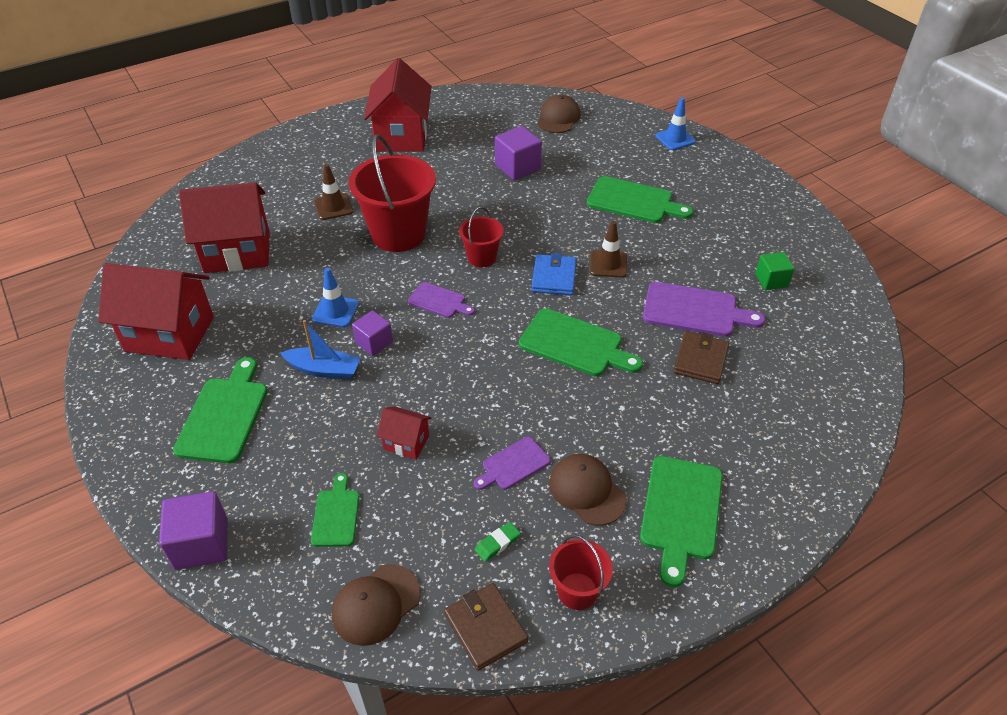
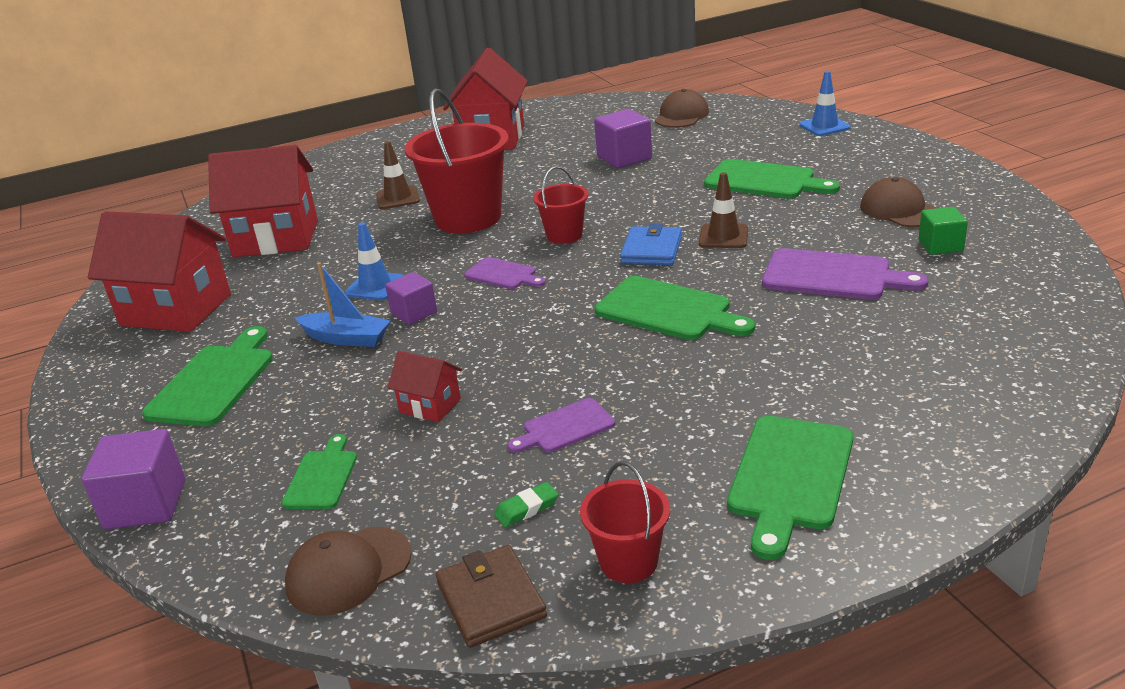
camera: 10 degrees right, 15 degrees down
brown cap [549,454,627,526] -> brown cap moved to [860,177,937,227]
brown wallet [674,331,729,384] -> none

